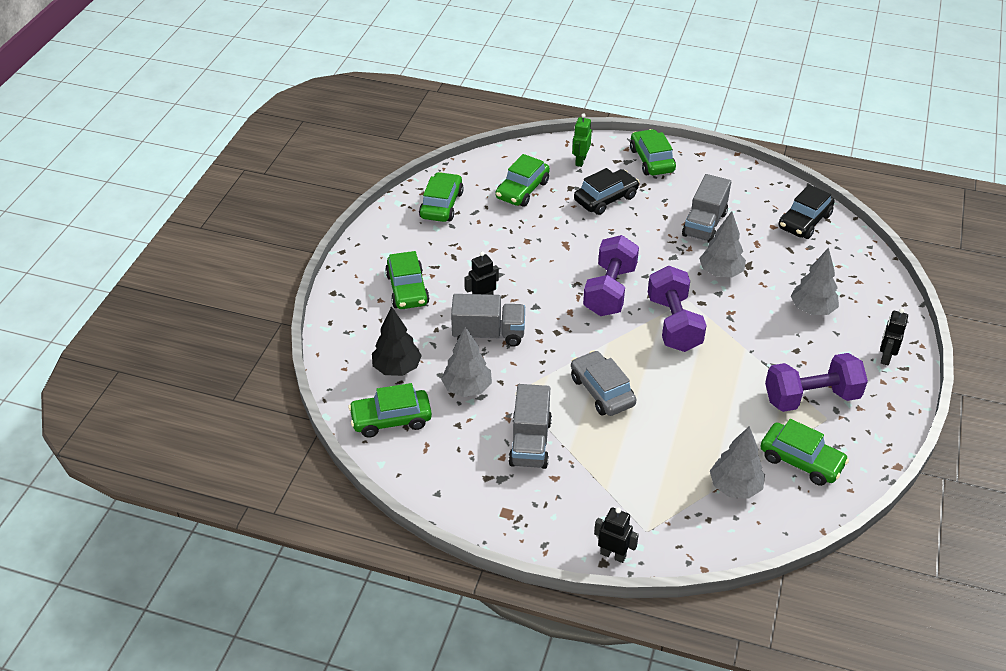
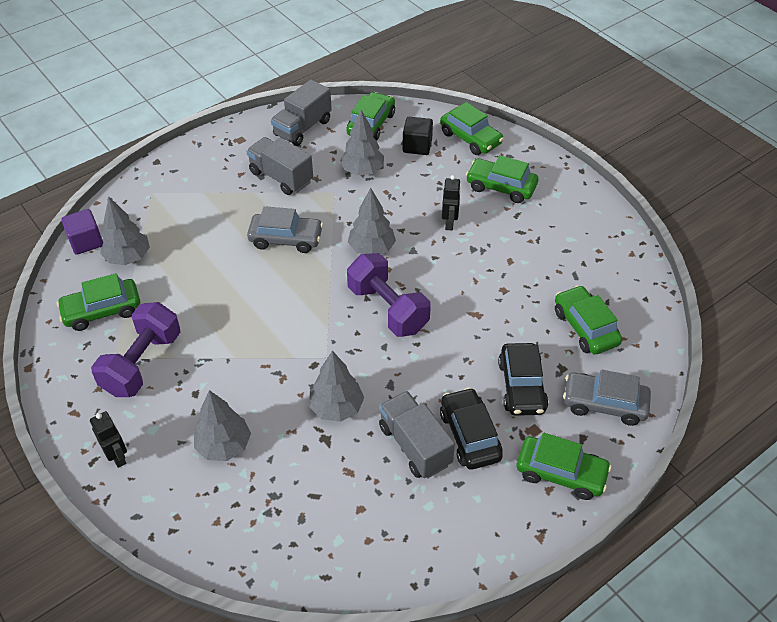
camera: 125 degrees right, 5 degrees up
black tree [372,306,422,376] -> black cube [402,117,433,155]
green car [419,172,464,222] -> green car moved to [440,102,504,155]
grey truck [451,294,525,347] -> grey truck moved to [271,79,332,146]
green robot [572,113,592,167] -> grey car [563,370,651,426]
black robot [594,507,639,563] -> none
purple dumbbell [648,266,707,352] -> none
black car [779,185,835,239] -> black car moved to [440,387,503,469]
none -> purple cube [61,209,103,255]
none -> grey tree [348,188,396,254]

